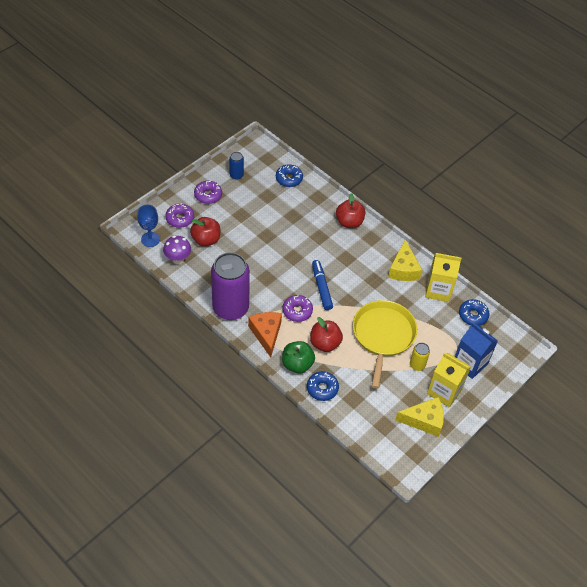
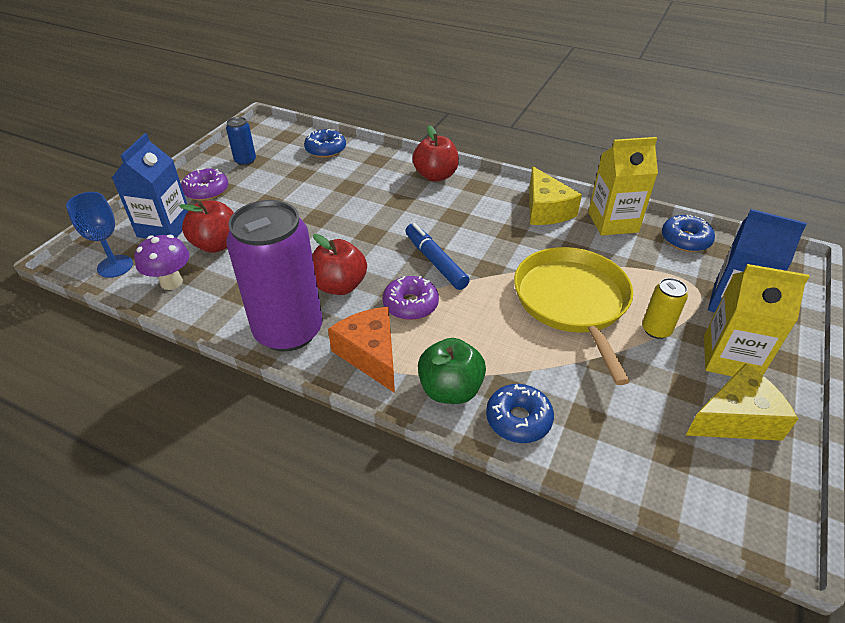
camera: 15 degrees left, 10 degrees down
purple donut [166,204,194,228] -> blue carton [112,133,188,239]
red apple [310,317,343,352] -> red apple moved to [312,234,367,295]

